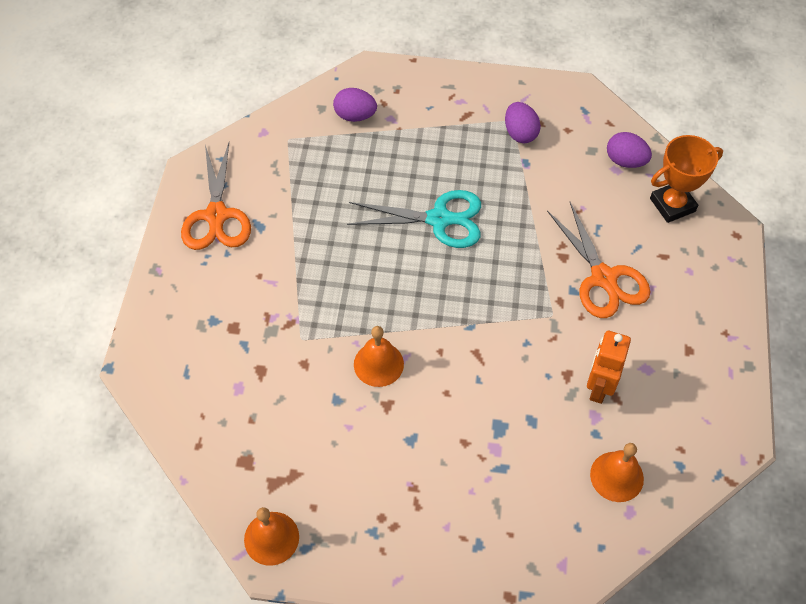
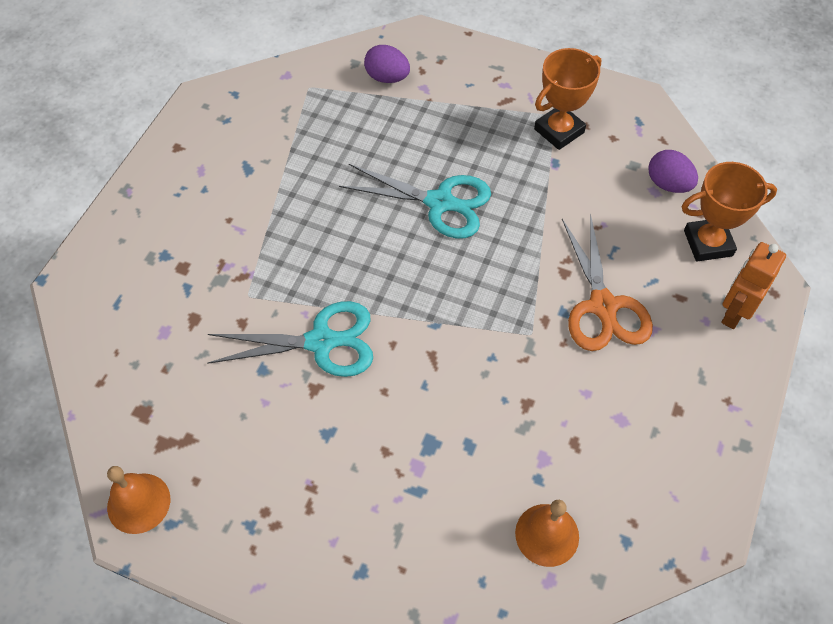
camera: 15 degrees right, 0 degrees up
orange scissors [181,143,251,250] -> none
orange bell [354,326,404,387] -> turquoise scissors [207,301,373,377]
purple egg [505,102,541,143] -> orange trophy [534,48,601,150]
orange robot [587,331,631,404] -> orange robot moved to [721,242,786,329]

